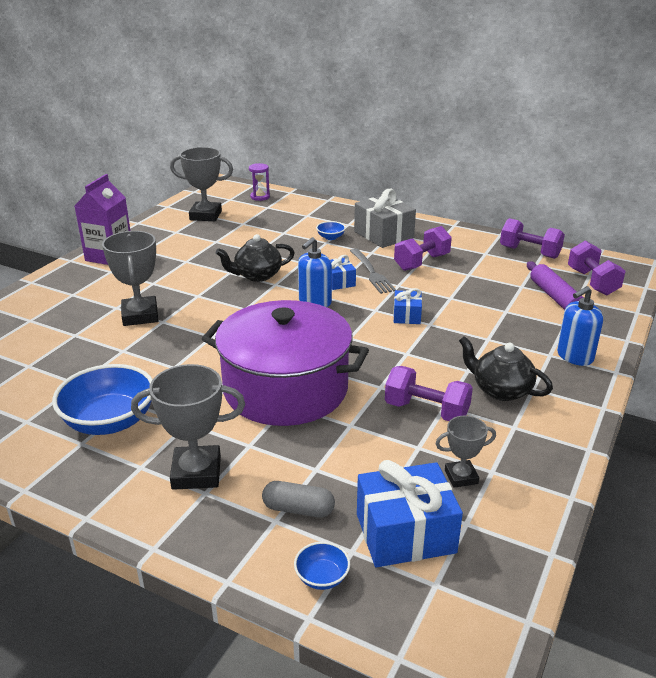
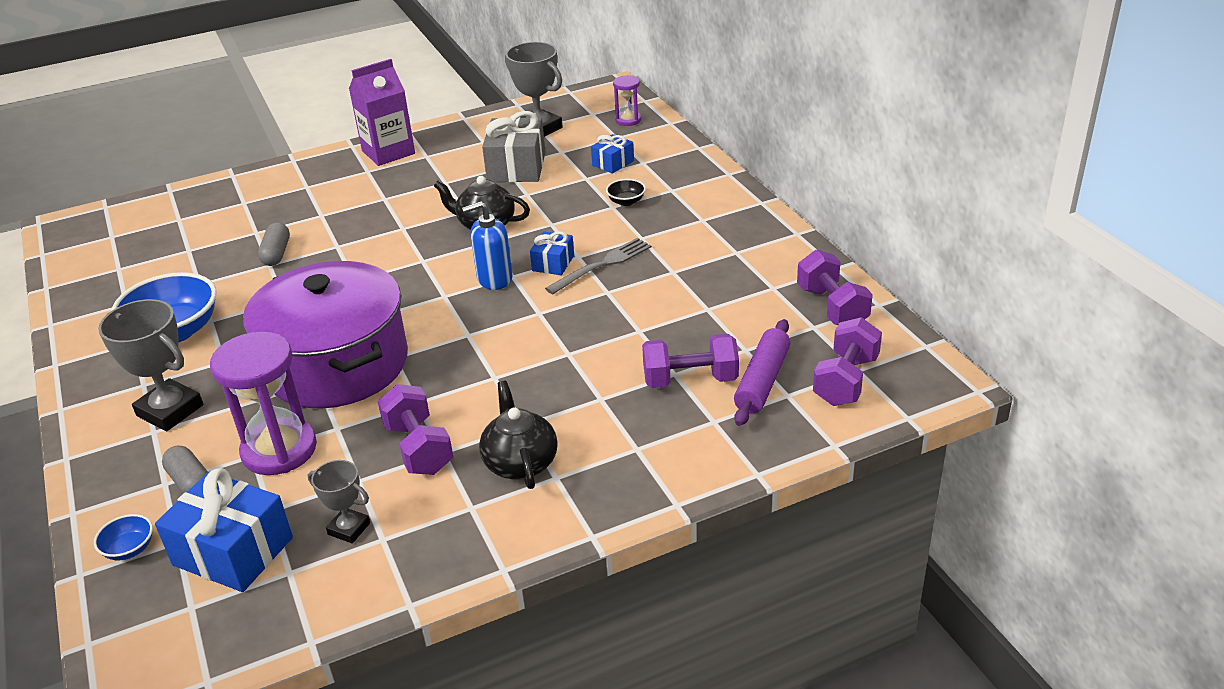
camera: 40 degrees right, 5 degrees up
grey trophy [102,231,158,326] -> none
blue bowl [316,221,346,240] -> black bowl [606,179,646,206]
grey fork [350,248,396,294] -> grey fork turned 150 degrees counterclockwise [545,238,652,294]
grey gift [354,189,416,248] -> grey gift moved to [482,111,545,182]
blue gift [393,288,422,324] -> blue gift moved to [591,134,634,173]
purple dumbbell [394,226,452,271] -> purple dumbbell moved to [642,334,739,388]
blue soap dispenser [557,286,603,366] -> none
none -> purple hourglass [210,332,317,475]
none -> grey capsule [258,222,290,266]

